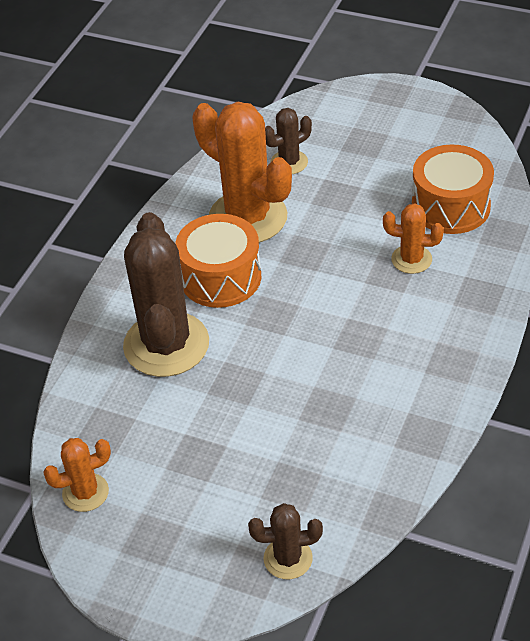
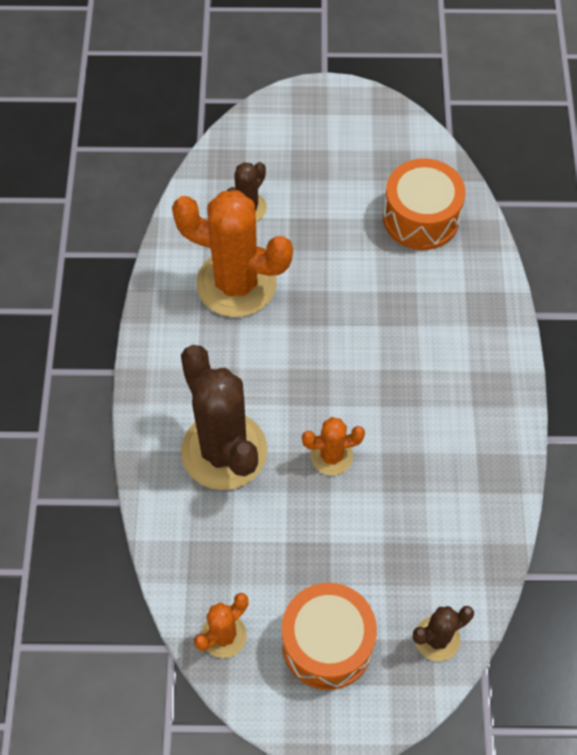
camera: 25 degrees left, 15 degrees up
orange drum [175,214,261,308] -> orange drum moved to [282,583,377,690]
orange cactus [383,203,444,274] -> orange cactus moved to [302,417,365,475]

